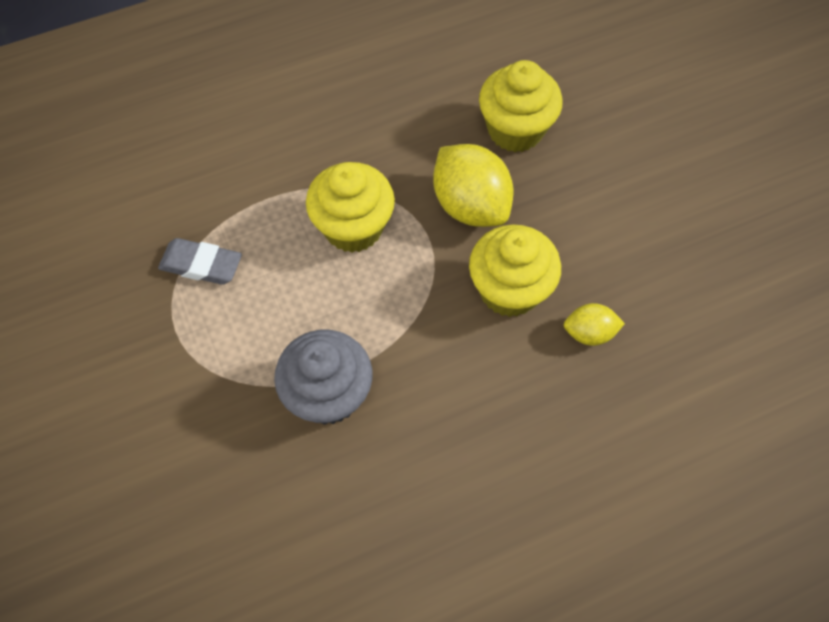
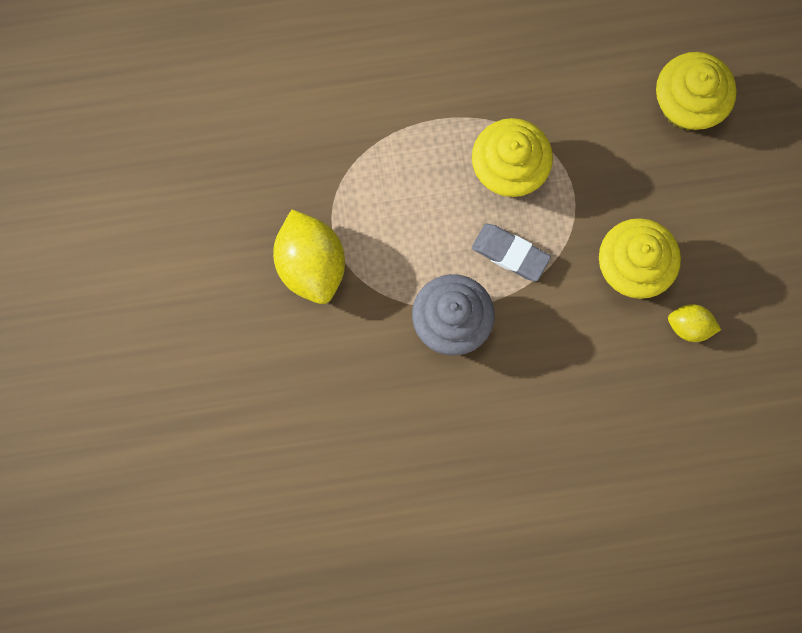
camera: 15 degrees right, 15 degrees up
grey eraser [158,238,242,285] -> grey eraser moved to [472,224,551,281]
yellow lemon [433,144,514,227] -> yellow lemon moved to [273,209,345,304]

